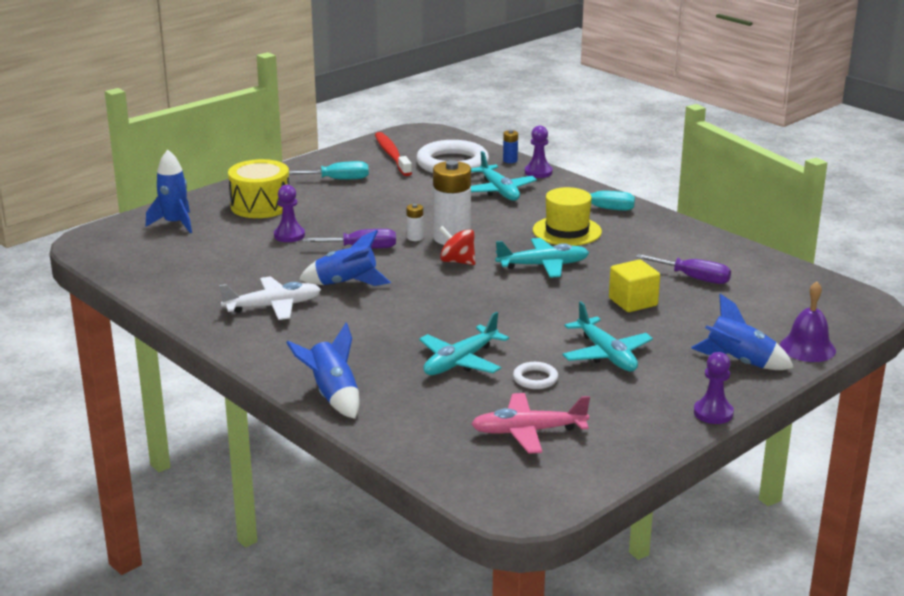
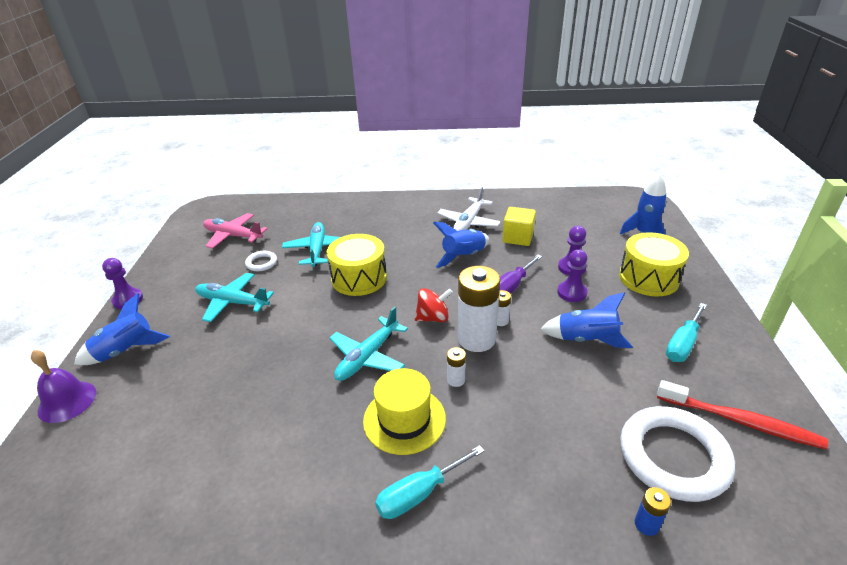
camera: 135 degrees right, 10 degrees up
blue rocket [286,323,360,419] -> blue rocket moved to [540,292,633,348]
turquoise plane [471,151,537,201] -> none
pink plane [471,393,590,454] -> pink plane turned 105 degrees counterclockwise [203,213,268,249]
purple pawn [525,126,553,178] -> purple pawn moved to [557,249,588,302]
yellow cube [609,260,660,312] -> yellow cube moved to [502,207,536,246]
purple screwdriver [636,254,731,284] -> none
none -> yellow drum [327,234,387,296]
none -> white battery [447,347,466,387]

